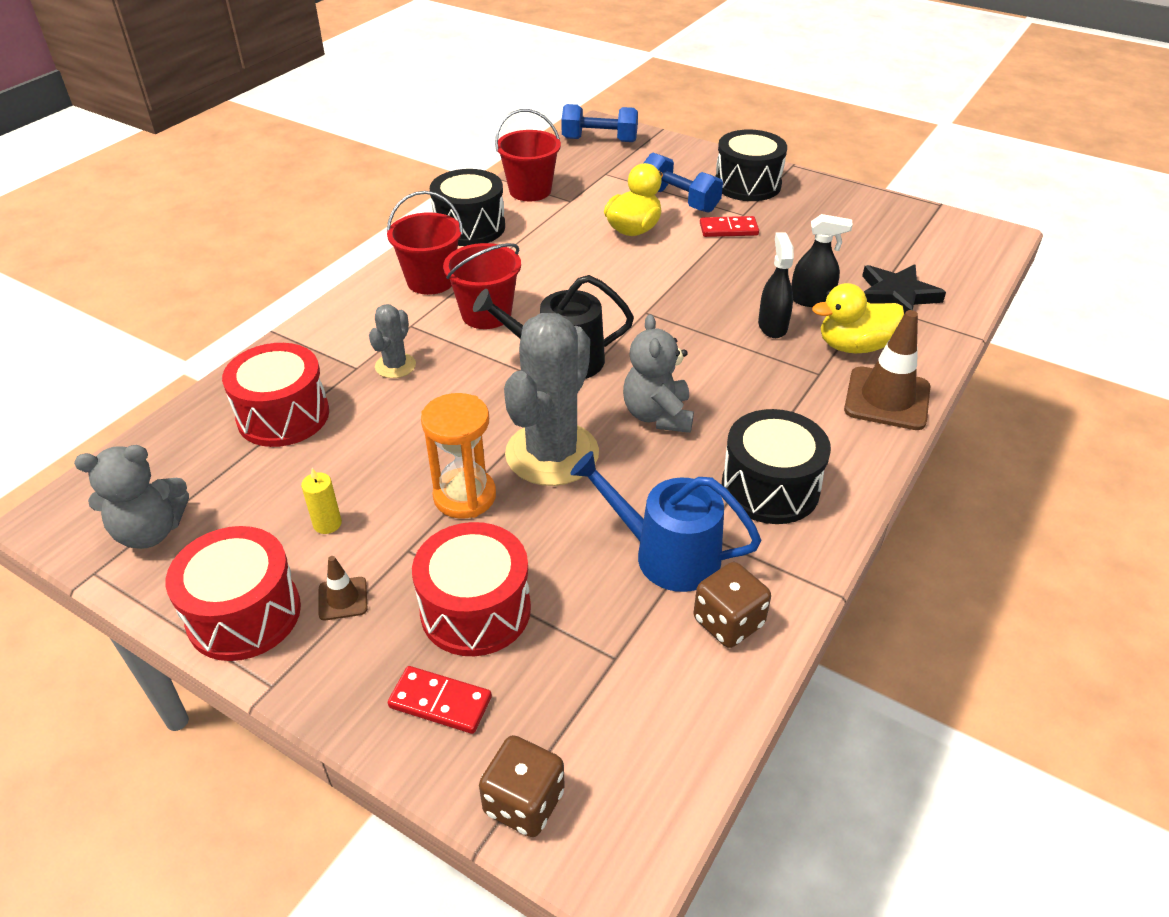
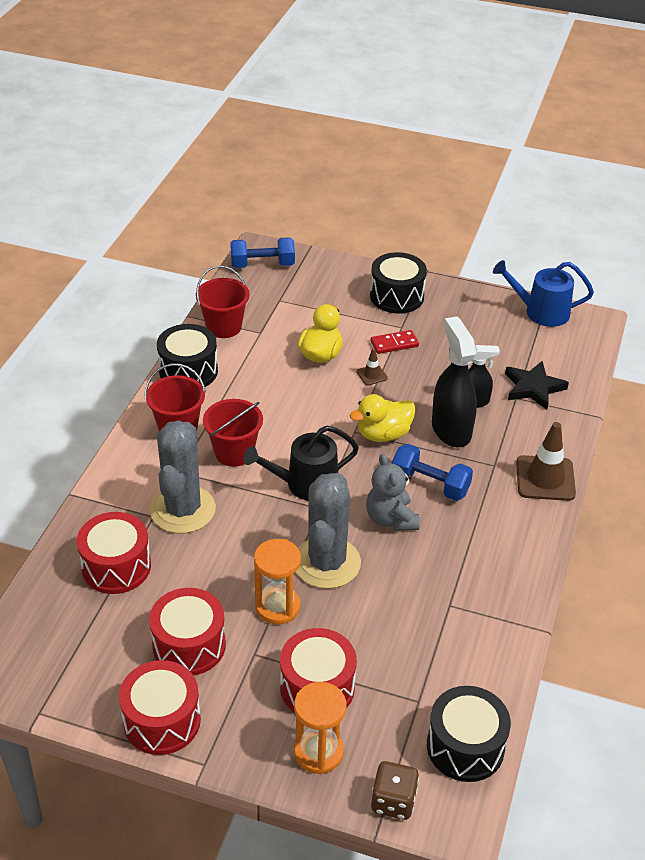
camera: 15 degrees left, 0 degrees up
grey teddy bear [74,445,189,549] -> none
yellow candle [301,468,342,534] -> red drum [149,588,226,676]
brown traffic cone [318,556,367,620] -> brown traffic cone moved to [356,348,388,386]
grey cactus [369,304,416,378] -> grey cactus [150,420,216,533], size x2.08
red domino [388,666,492,734] -> orange hourglass [294,682,346,774]
blue watering can [570,451,761,592] -> blue watering can moved to [493,260,594,327]
blue dumbbell [644,153,723,213] -> blue dumbbell moved to [392,444,473,501]
brown dice [693,562,771,648] -> none
black drum [722,409,831,524] -> black drum moved to [427,686,511,782]
black spray bottle [758,232,794,338] -> black spray bottle [432,317,477,447], size x1.71
yellow duck [812,283,904,353] -> yellow duck moved to [350,394,416,442]

